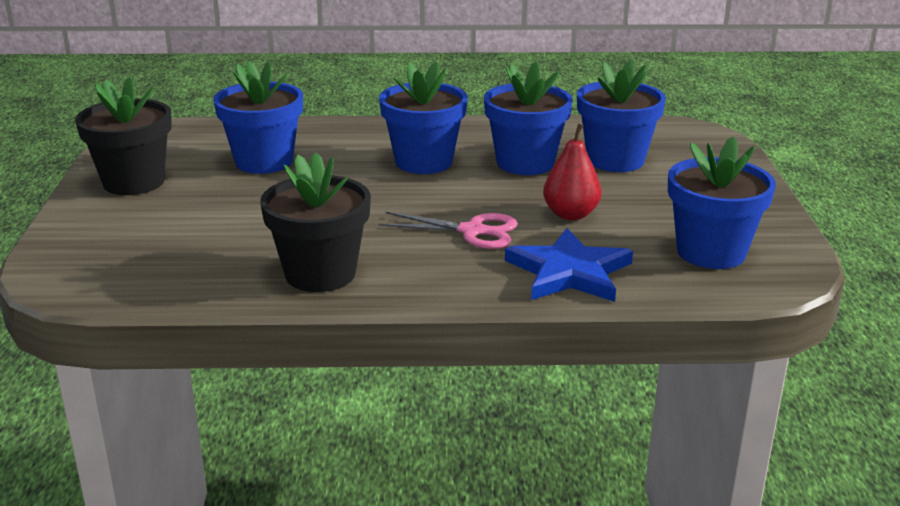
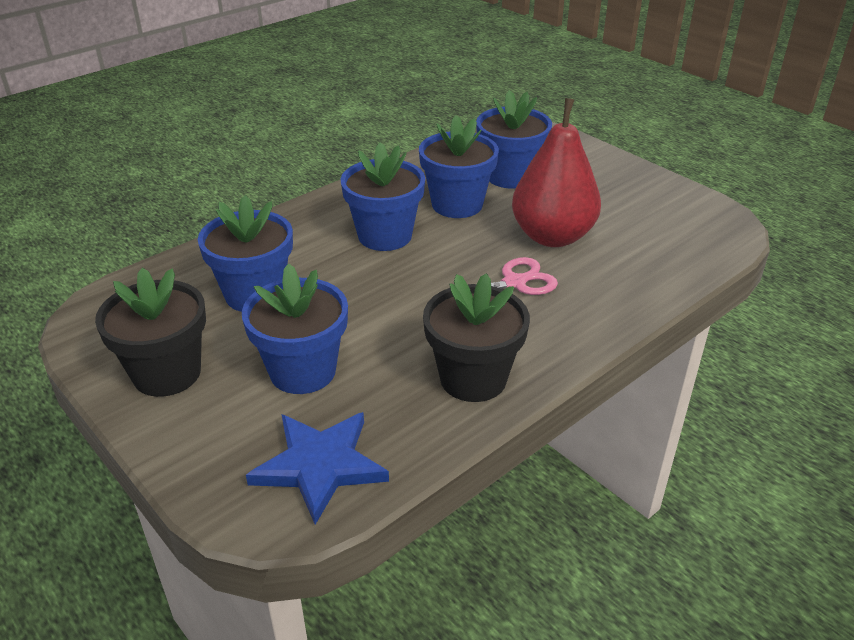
camera: 40 degrees left, 10 degrees up
blue star [505,228,633,302] -> blue star moved to [246,412,389,525]
red pear [543,123,602,220] -> red pear [512,98,601,247], size x1.76
blue flower pot [668,136,776,269] -> blue flower pot moved to [242,263,348,394]

